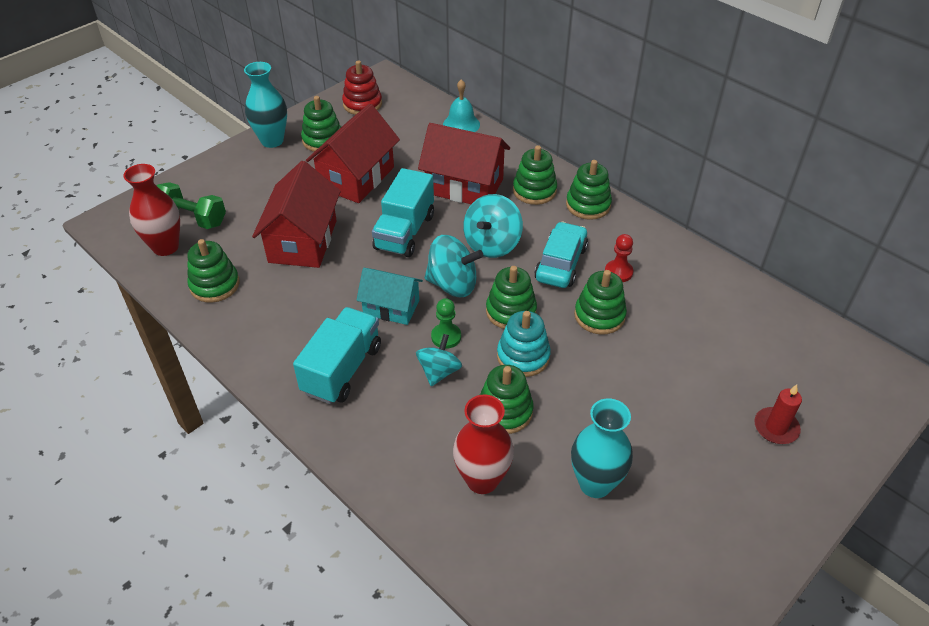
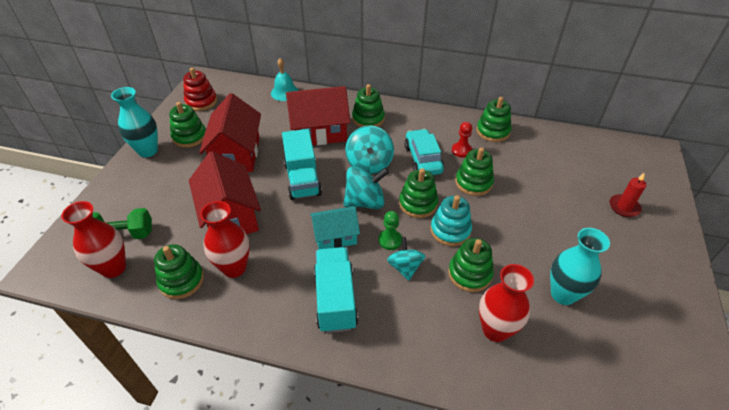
camera: 30 degrees left, 0 degrees up
green stacking toy [566,160,612,220] -> green stacking toy moved to [476,97,511,142]
none -> red vase [200,201,250,278]

